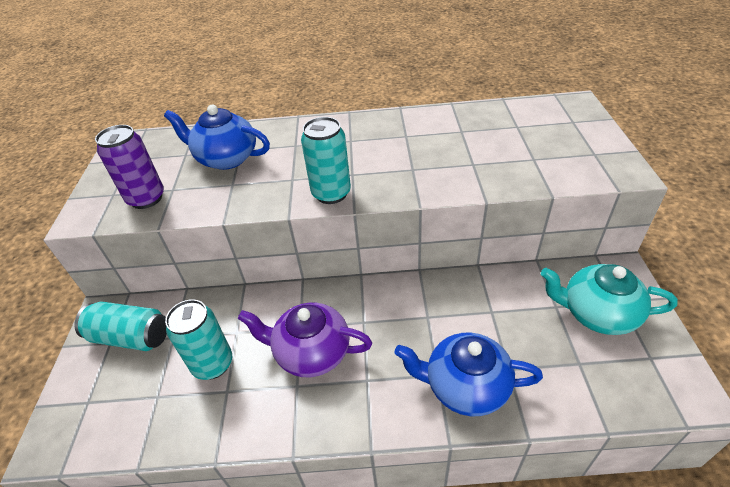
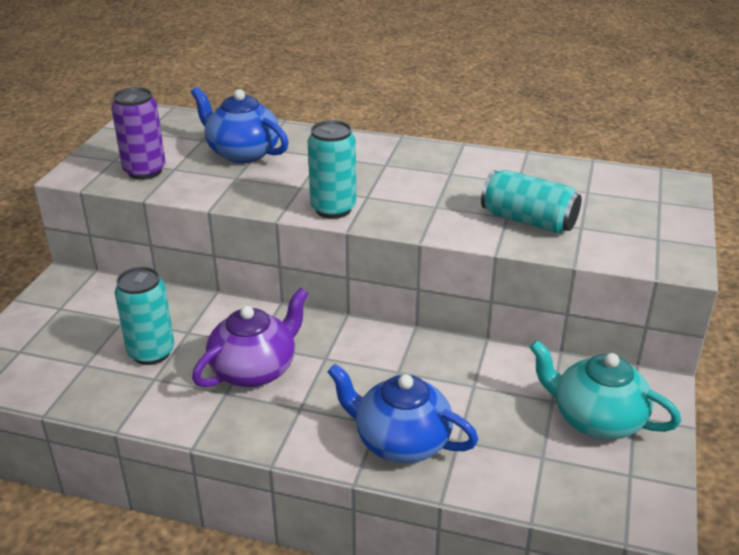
camera: 15 degrees right, 10 degrees down
turquoise can [74,302,167,351] -> turquoise can moved to [481,170,582,234]
purple teapot [238,303,372,377] -> purple teapot turned 105 degrees clockwise [192,288,309,388]

